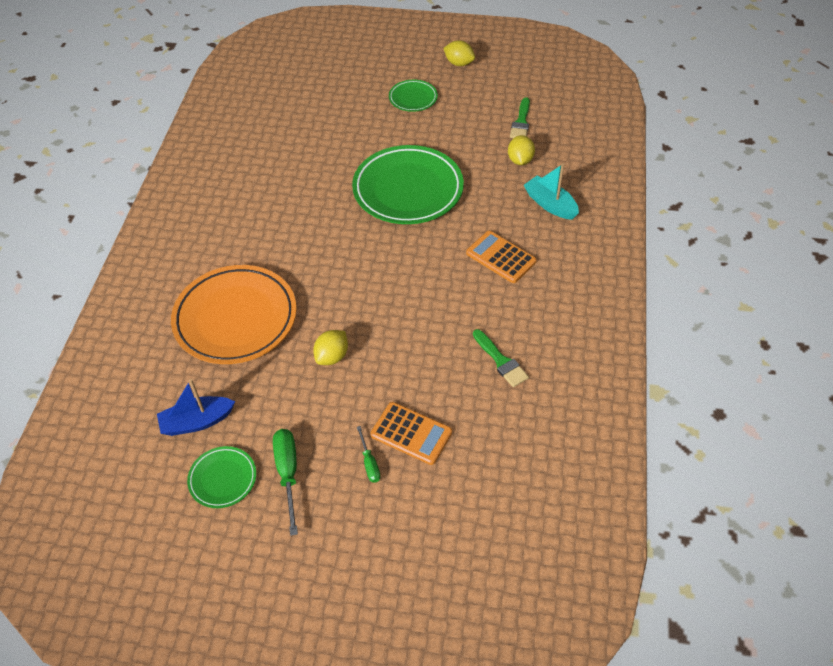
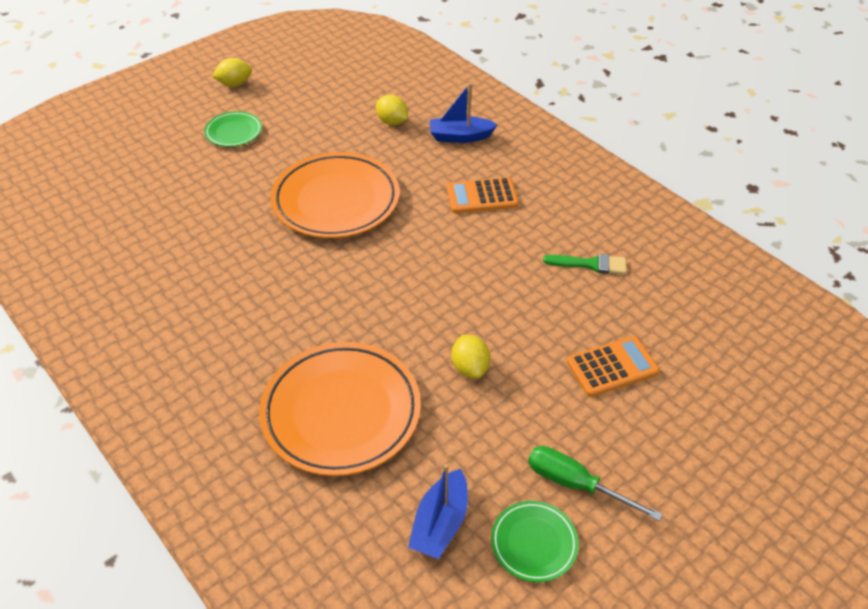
camera: 50 degrees left, 5 degrees down
green plate [352,145,464,224] -> orange plate [271,152,400,238]
green screwdriver [357,426,380,483] -> none
green brush [510,97,530,138] -> none
turquoise boat [524,163,579,220] -> blue boat [430,83,498,143]

